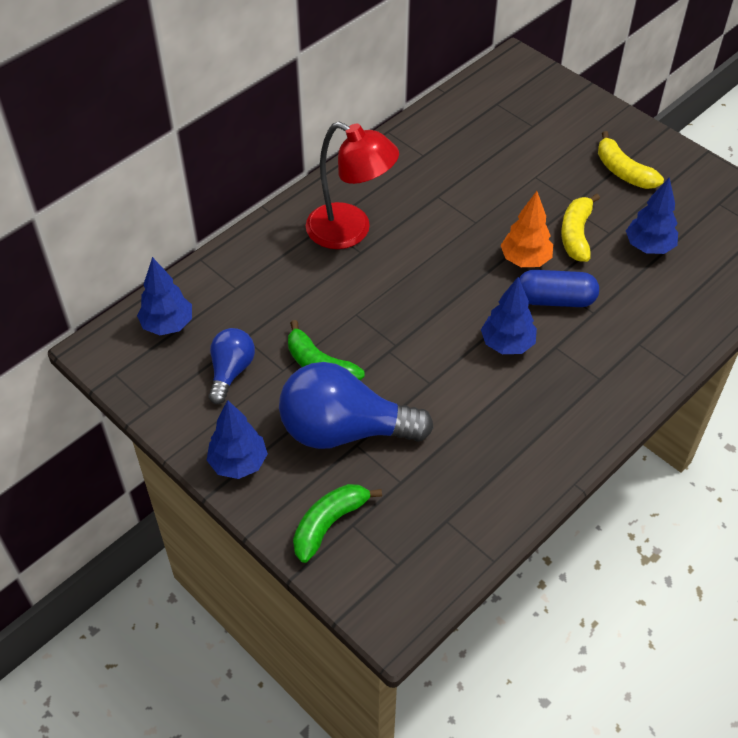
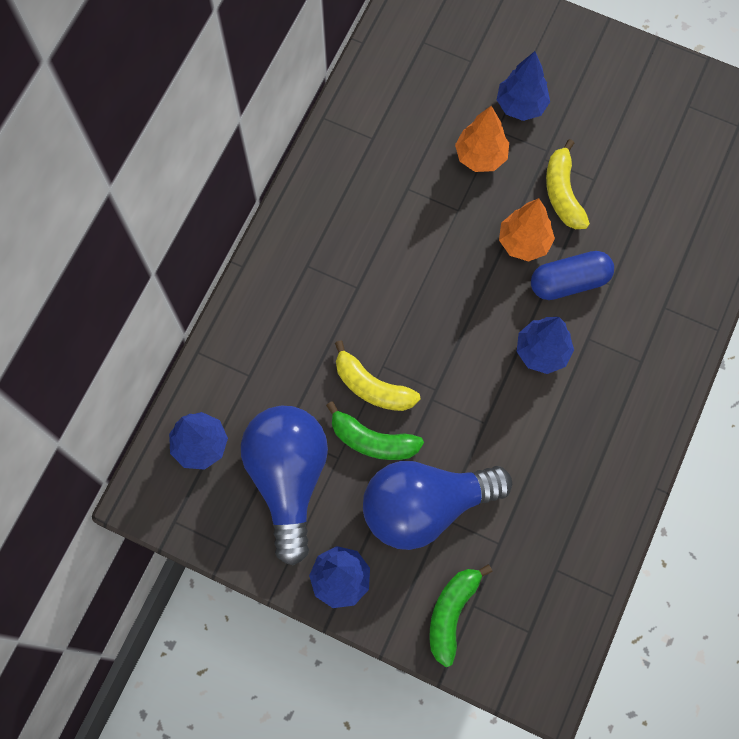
camera: 20 degrees left, 20 degrees up
blue light bulb [208,328,255,404] -> blue light bulb [241,406,328,565], size x1.85
red lamp [306,122,399,249] -> none
yellow banana [598,131,664,189] -> yellow banana moved to [335,340,420,411]
blue tree [626,177,678,254] -> blue tree moved to [497,51,550,121]
none -> orange tree [455,106,509,172]

